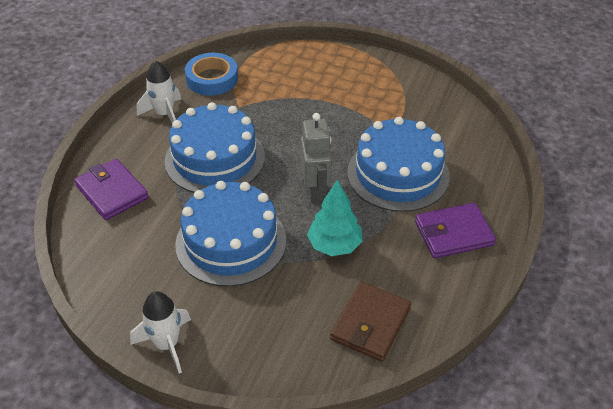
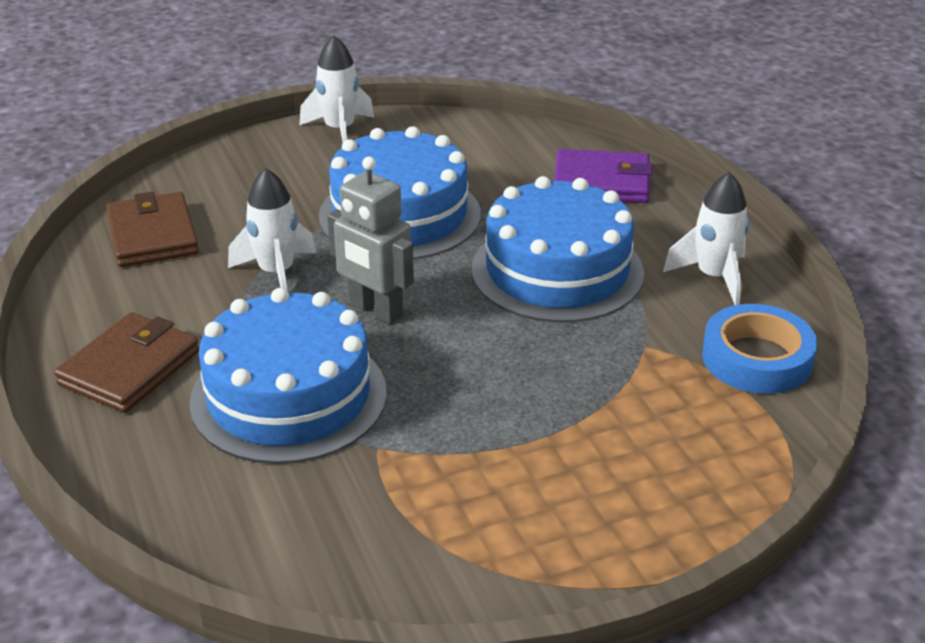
camera: 135 degrees right, 10 degrees down
turquoise tree [307,180,363,256] -> white rocket [228,168,316,290]
purple wallet [415,203,496,258] -> brown wallet [54,312,199,413]

